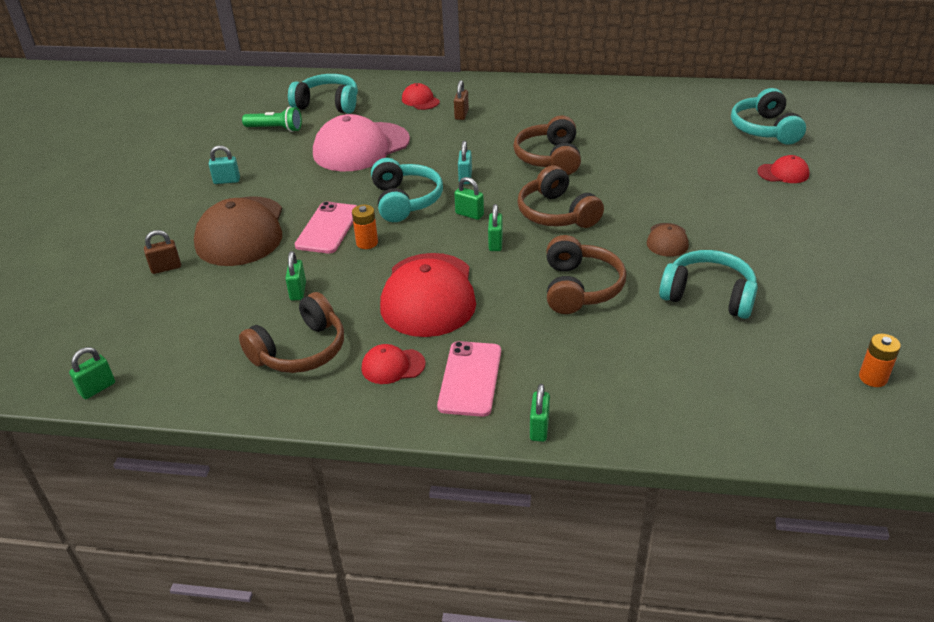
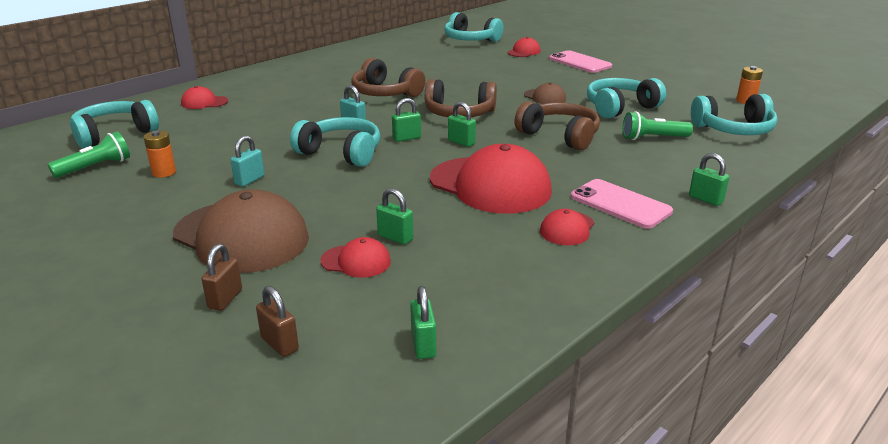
camera: 55 degrees left, 10 degrees down
green padlock [69,347,115,399] -> green padlock moved to [410,286,436,359]
turquoise padlock [209,145,240,184] -> turquoise padlock moved to [231,135,264,187]
brown headphones [239,292,344,373] -> none
pink phone [295,201,357,253] -> pink phone moved to [549,50,612,73]
pink cap [313,114,410,171] -> none
orange battery [352,205,378,249] -> orange battery moved to [144,130,176,178]
brown padlock [454,80,469,120] -> brown padlock moved to [256,286,299,357]
none -> red cap [320,237,391,278]
none -> green flashlight [623,112,693,140]
none -> turquoise headphones [691,94,778,135]

